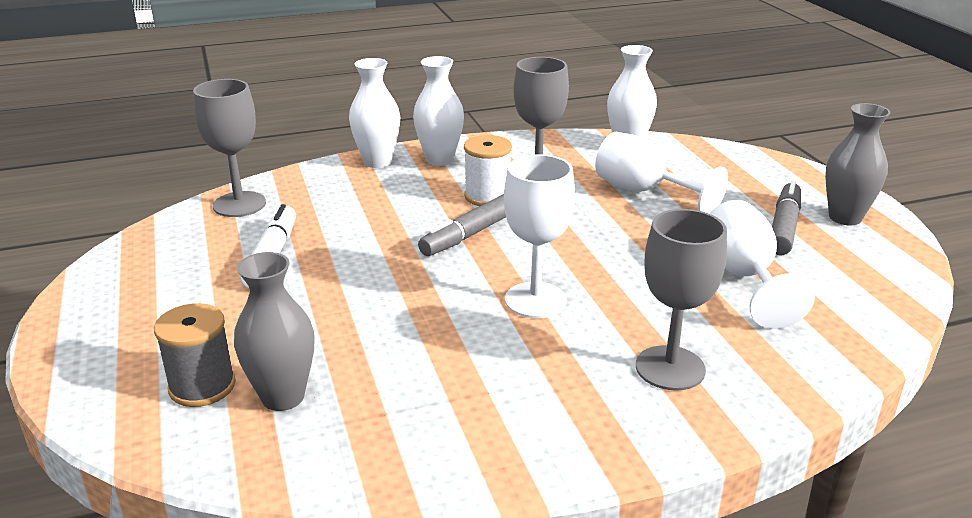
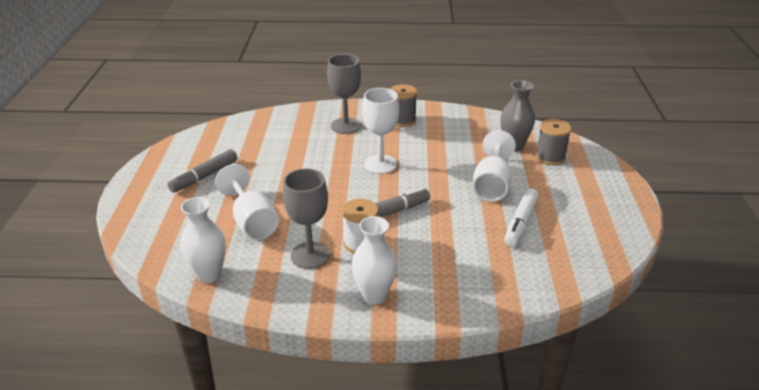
camera: 160 degrees left, 5 degrees up
grey goblet [193,79,266,217] -> none
white vase [349,58,400,168] -> none
white goblet [709,200,815,329] -> white goblet moved to [473,130,516,202]
grey vase [825,103,890,225] -> none
none -> grey spool [390,84,417,127]

